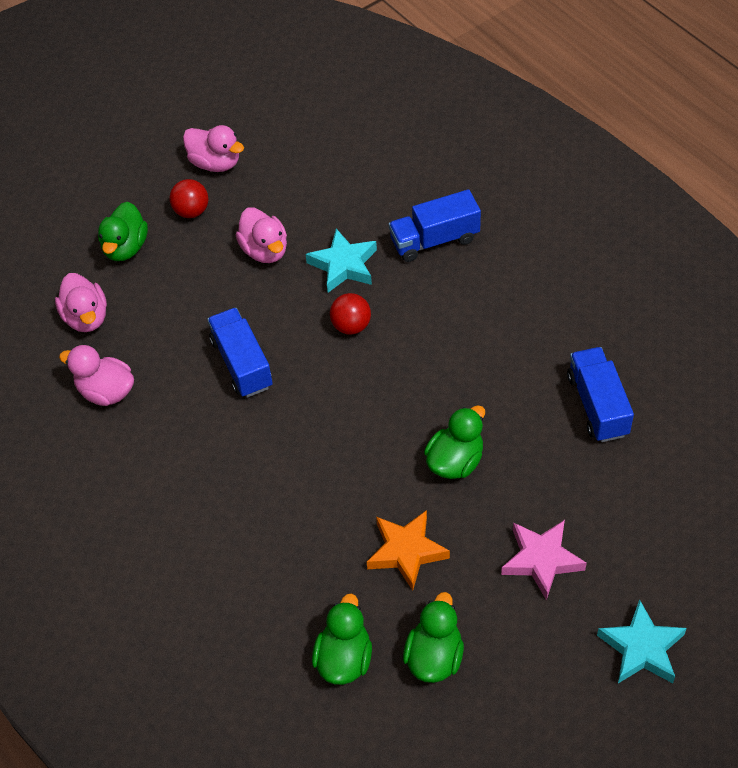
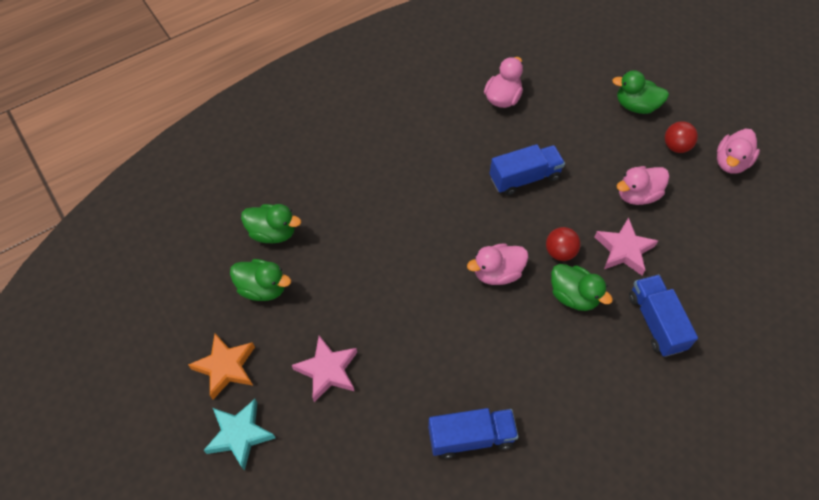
camera: 90 degrees right, 5 degrees up
pink duck [55,273,107,332] -> pink duck moved to [467,243,529,285]
turquoise star [306,229,377,293] -> pink star [595,217,658,275]
orange star [367,510,450,591] -> orange star moved to [188,333,255,399]
green duck [424,405,485,479] -> green duck moved to [551,264,613,311]

